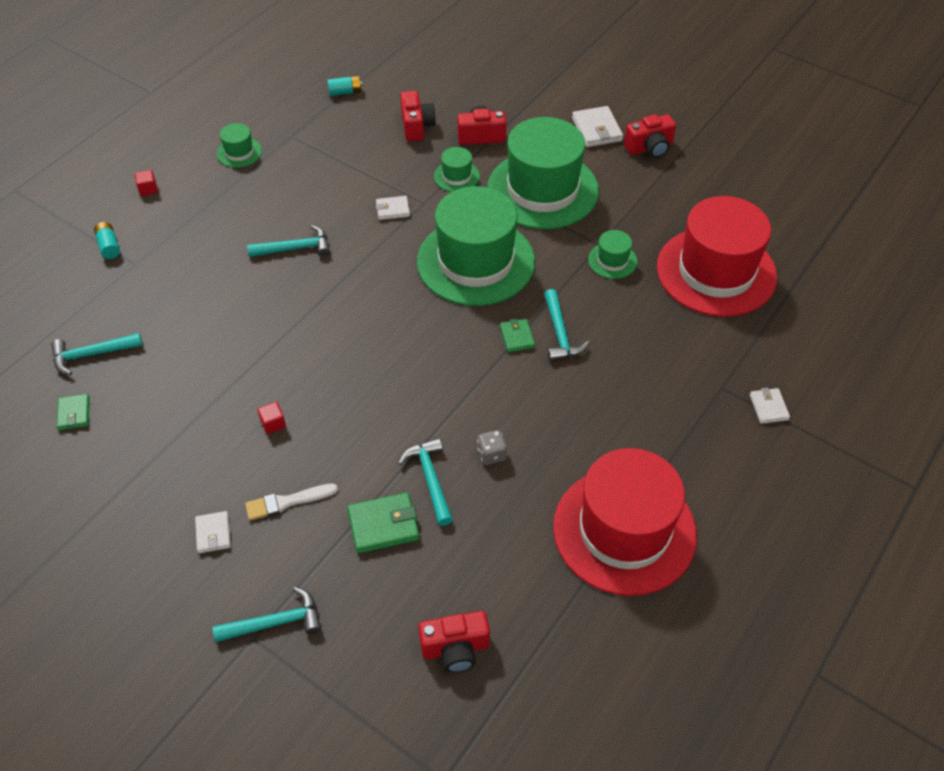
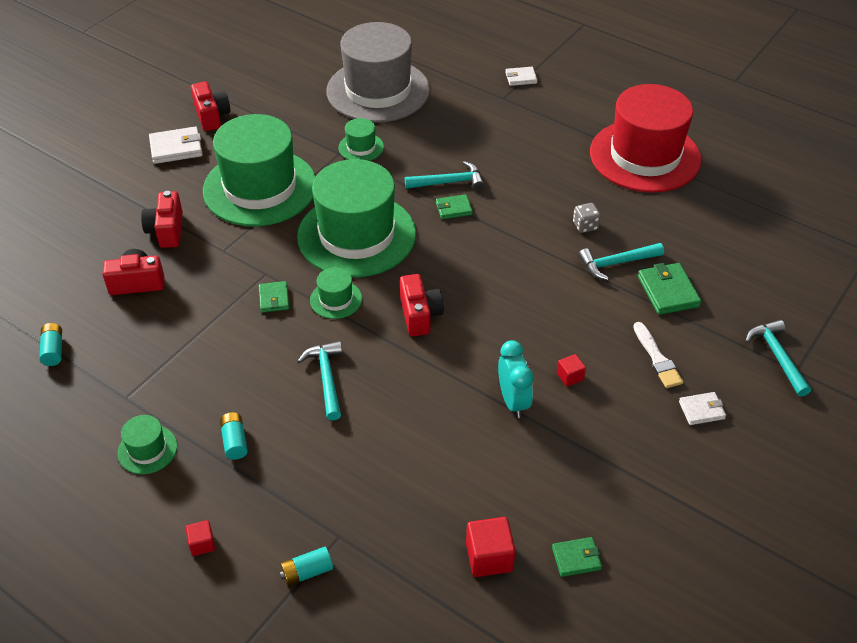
camera: 90 degrees left, 5 degrees down
turquoise hammer [51,333,143,375] -> red cube [466,517,516,577]
white wallet [376,196,410,220] -> green wallet [259,281,289,313]
red camera [418,611,490,673] -> red camera moved to [400,274,444,336]
green hat [434,147,480,192] -> green hat moved to [310,267,362,319]
red hat [657,196,777,317] -> grey hat [327,22,430,123]
none -> turquoise battery [220,412,248,460]
none -> turquoise clock [498,340,533,418]

